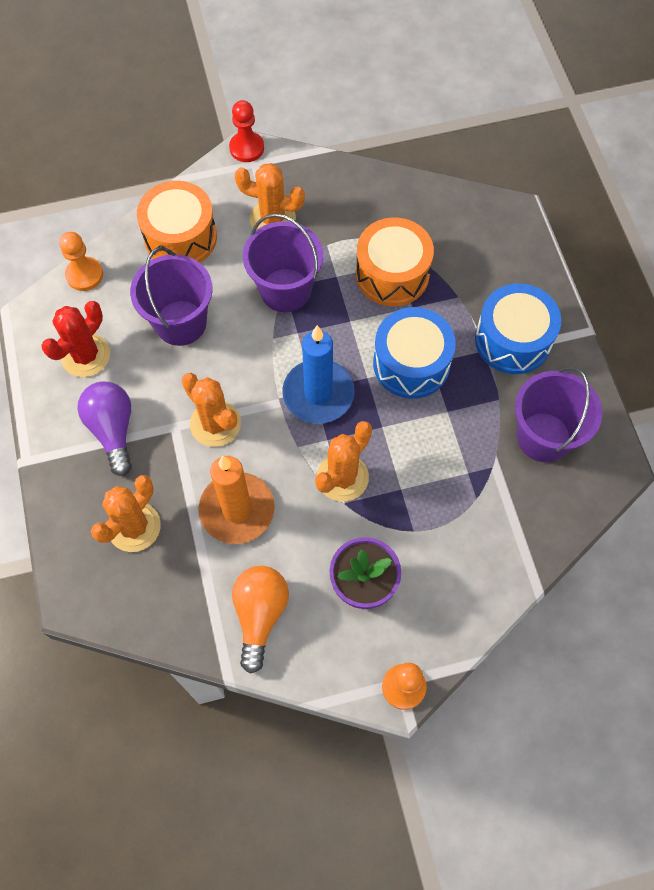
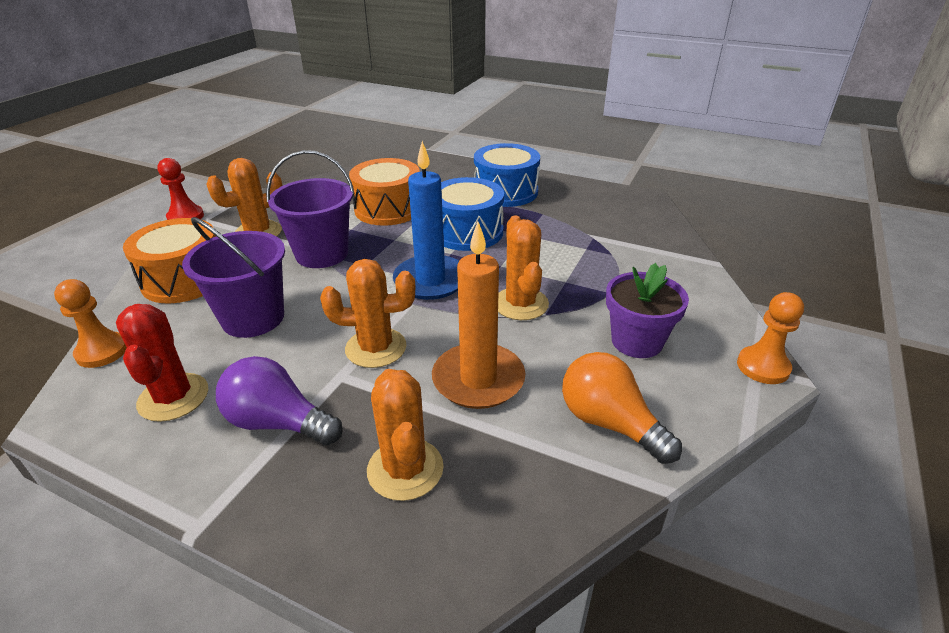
camera: 50 degrees left, 30 degrees down
purple bucket [515,366,602,462] -> none

